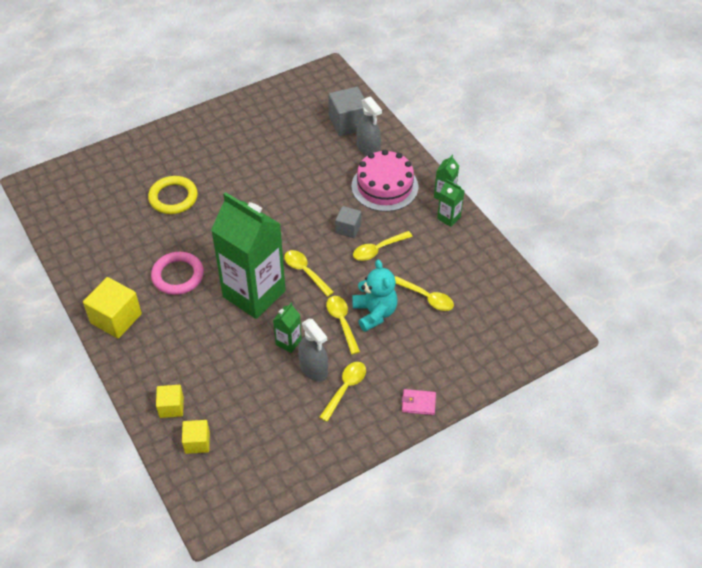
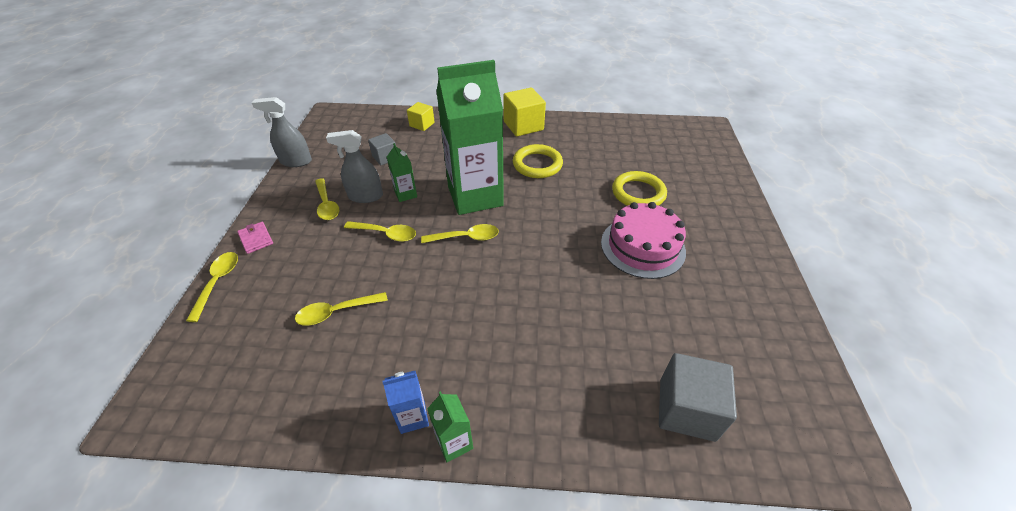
camera: 125 degrees right, 5 degrees down
pink ring [151,252,204,295] -> yellow ring [513,144,563,178]
yellow cube [182,420,210,454] -> none
grey cube [335,206,361,238] -> grey cube moved to [368,133,396,165]
pink cake [351,150,418,212] -> pink cake moved to [601,202,686,279]
turquoise teddy bear [352,260,398,332] -> none
yellow spoon [353,231,413,261] -> yellow spoon moved to [186,252,238,322]
grey spray bottle [357,96,382,156] -> grey spray bottle moved to [252,97,312,167]
pink wallet [402,389,436,415] -> pink wallet turned 75 degrees counterclockwise [237,222,273,254]
green carton [437,179,465,227] -> blue carton [382,370,429,434]

